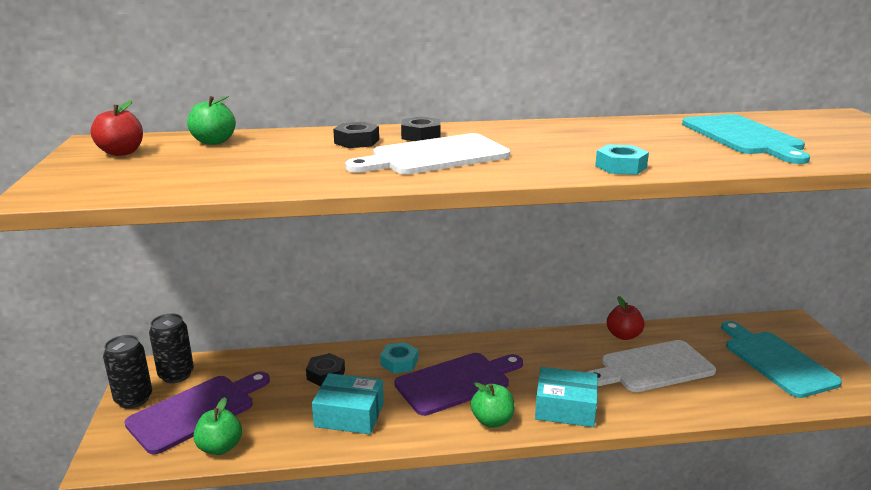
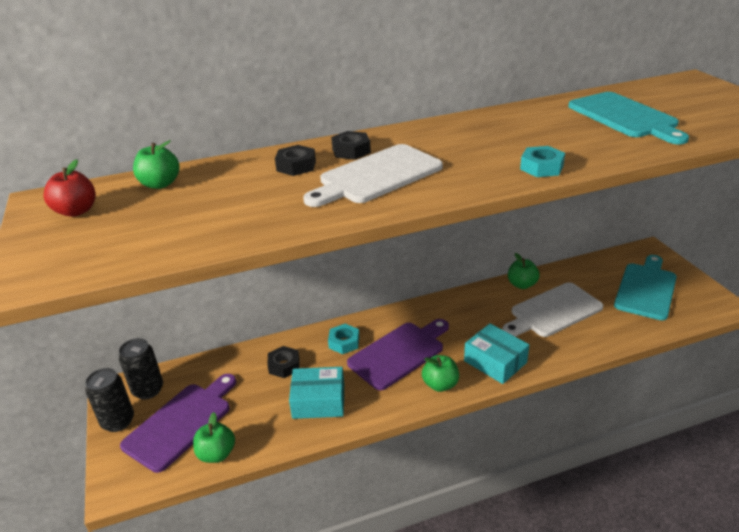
camera: 10 degrees left, 10 degrees up
turquoise box [535,367,598,427] -> turquoise box turned 45 degrees clockwise [464,323,529,384]
red apple [607,296,645,340] -> green apple [508,253,540,289]
turquoise cutting board [721,321,842,398] -> turquoise cutting board turned 60 degrees clockwise [614,255,677,320]

